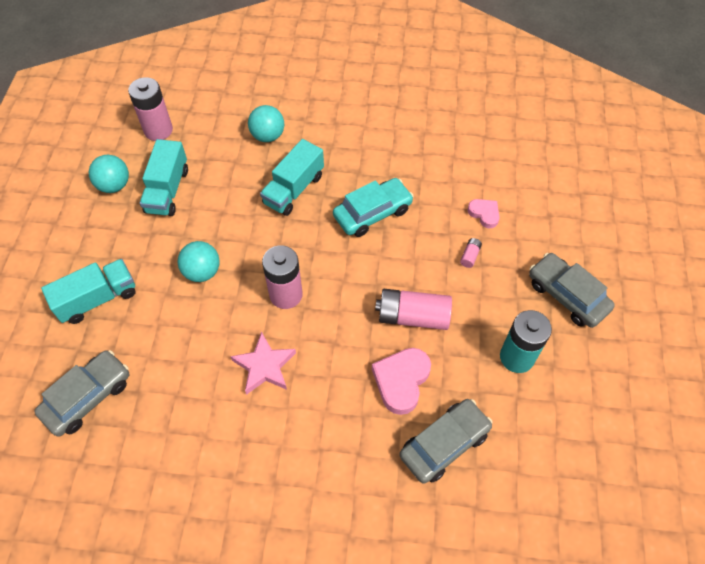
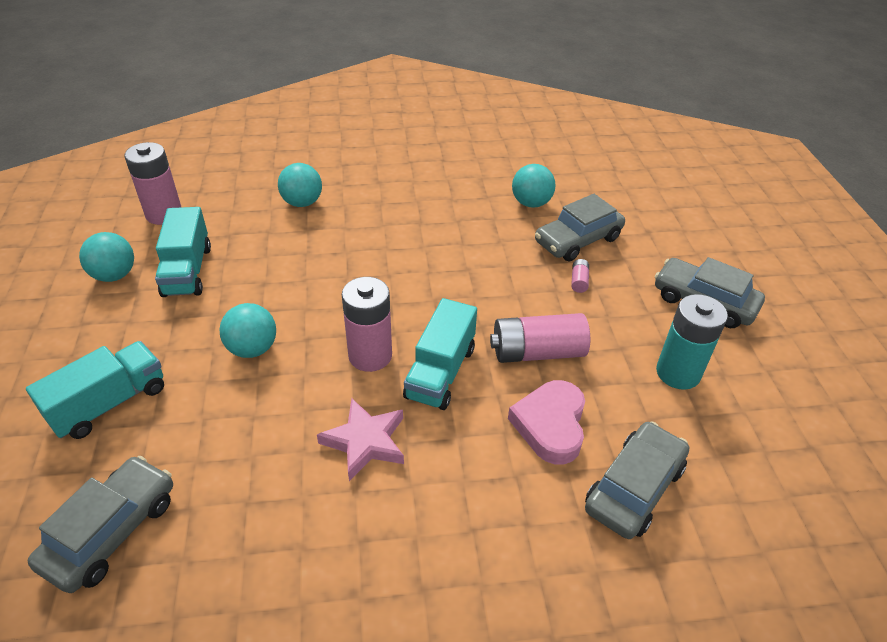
camera: 15 degrees left, 15 degrees down
turquoise truck [260,139,324,216] -> turquoise truck moved to [403,298,477,410]
turquoise car [333,178,414,237] -> none
pink heart [467,199,499,229] -> grey car [535,194,625,262]
none -> turquoise ball [512,164,556,208]

